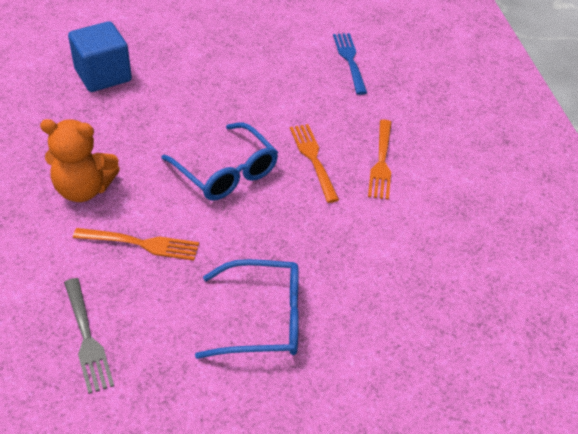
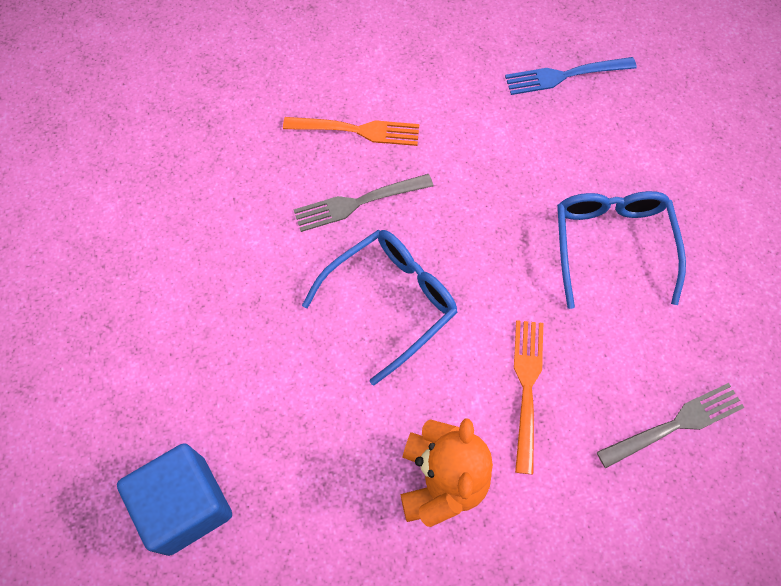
camera: 90 degrees left, 20 degrees up
orange fork [290,124,339,203] -> grey fork [293,174,433,232]
blue fork [333,33,367,95] -> blue fork moved to [505,57,637,95]

